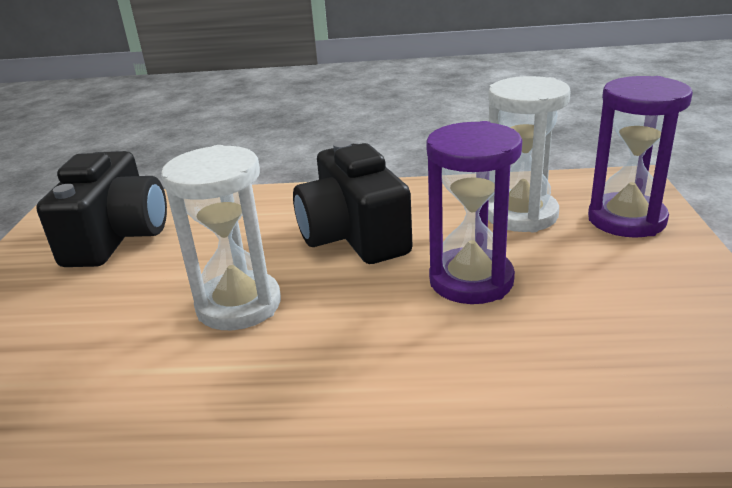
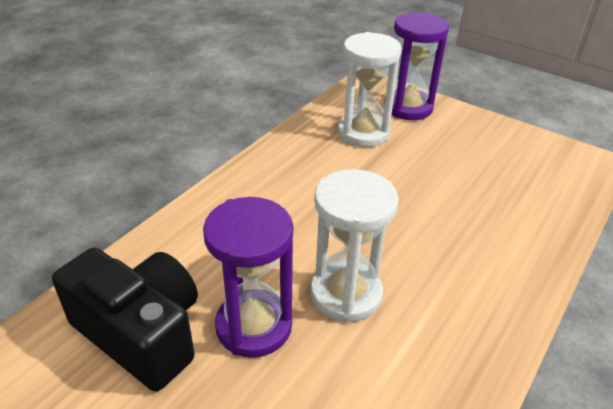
camera: 60 degrees left, 10 degrees up
black camera [293,140,413,264] -> none
purple hourglass [426,121,522,304] -> purple hourglass moved to [203,197,293,358]

